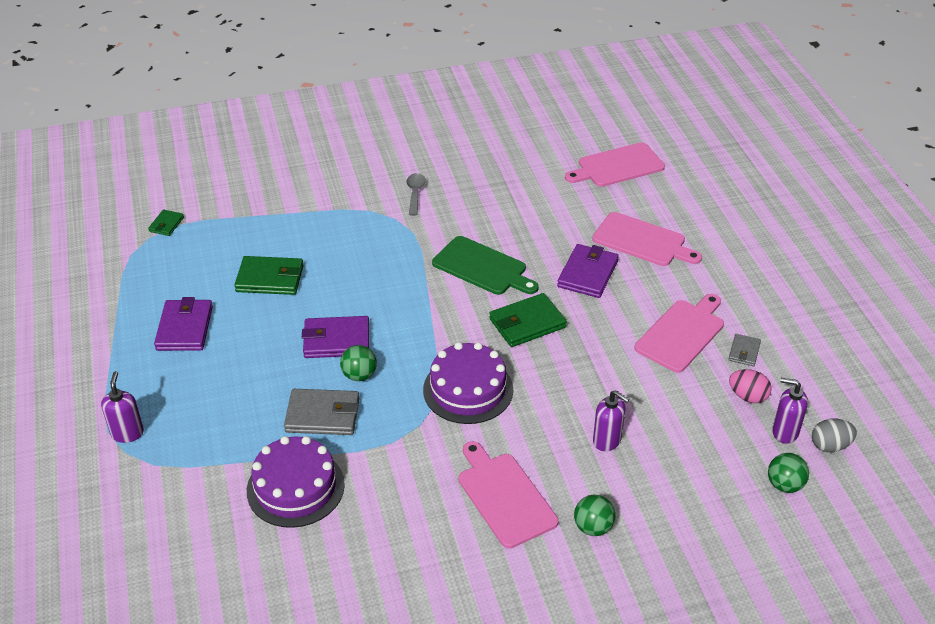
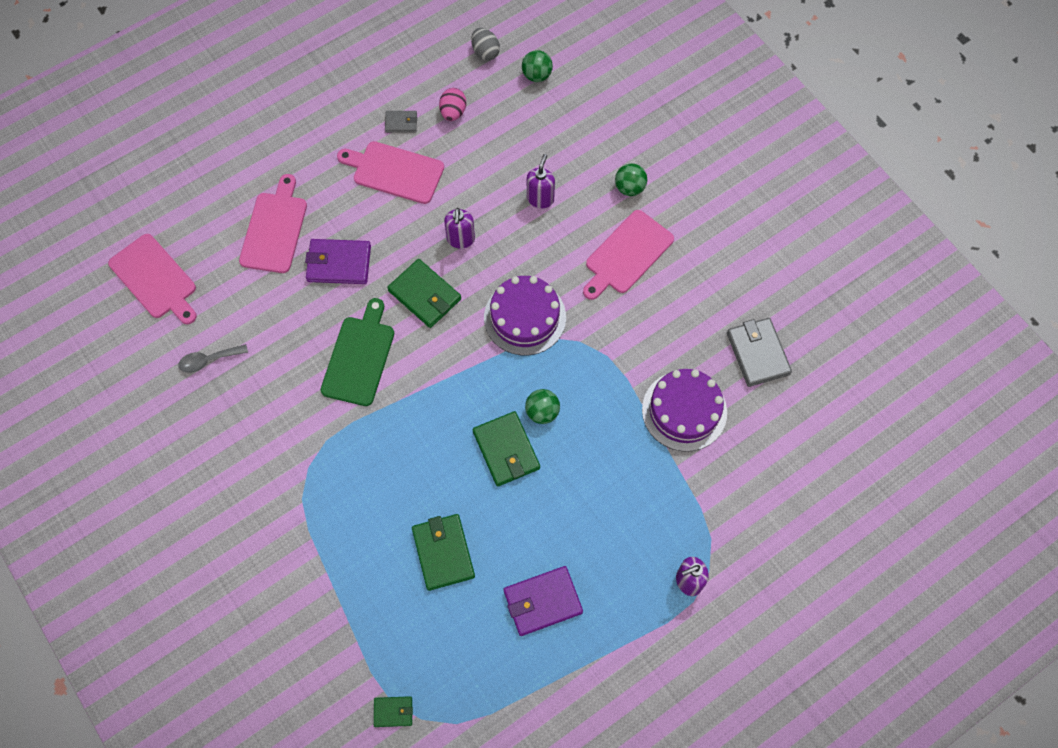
camera: 110 degrees left, 25 degrees up
grey wallet [284,389,359,435] -> grey wallet moved to [727,318,792,387]
purple wallet [302,316,369,358] -> green wallet [473,411,540,486]
grey spoon [407,173,426,216] -> grey spoon moved to [179,344,248,373]
purple soap dispenser [772,378,808,444] -> purple soap dispenser moved to [444,208,475,249]

